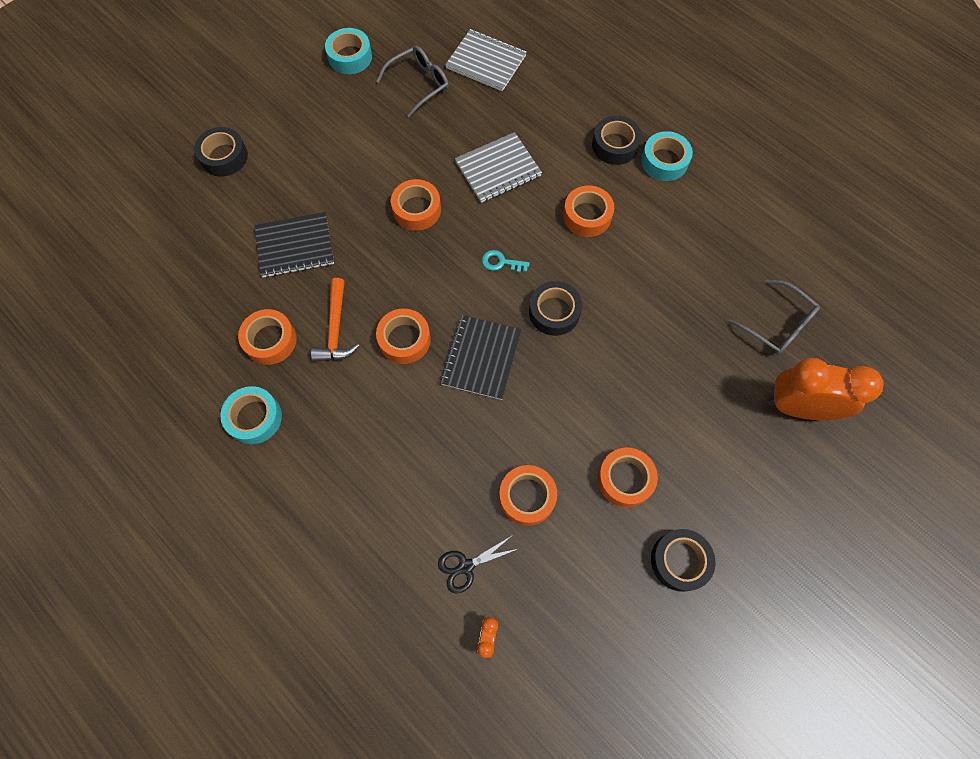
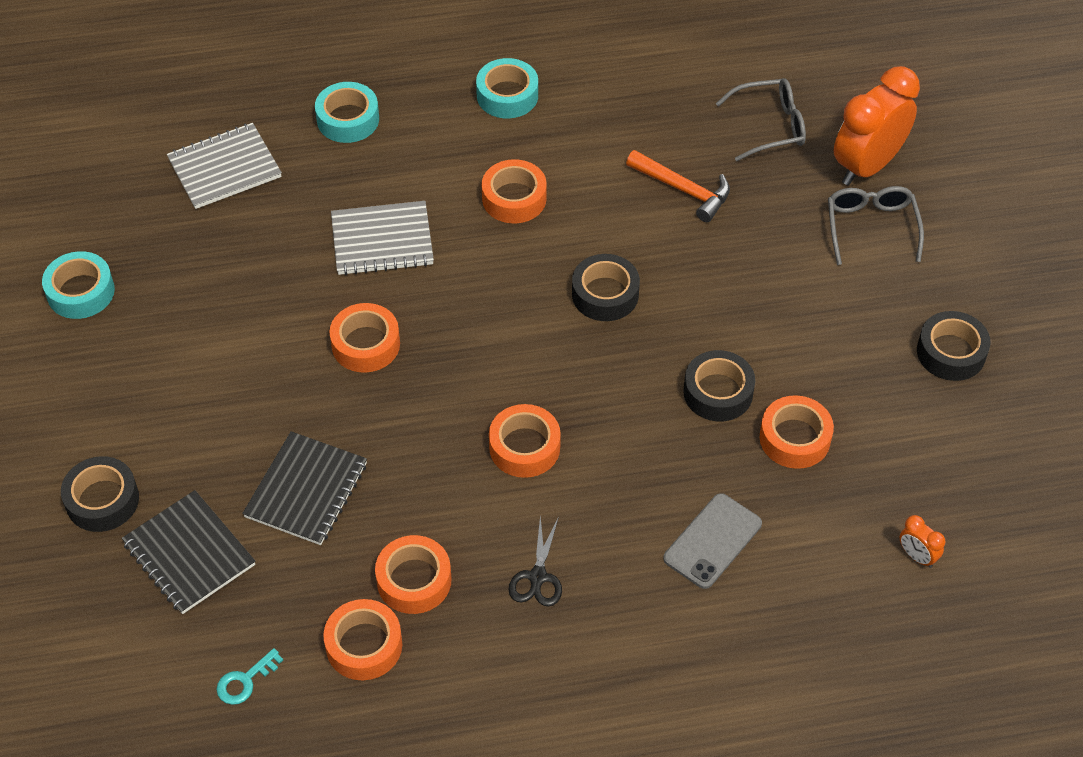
camera: 55 degrees left, 15 degrees down
turquoise tape [220,386,282,444] -> turquoise tape moved to [315,82,379,143]
orange hammer [311,278,359,362] -> orange hammer moved to [626,150,730,222]
grey glasses [376,46,449,117] -> grey glasses moved to [828,186,924,265]
black scissors [438,535,518,594] -> black scissors moved to [508,516,562,607]
black notebook [440,315,522,400] -> black notebook moved to [122,490,255,614]
grey notebook [455,132,542,203] -> grey notebook turned 75 degrees clockwise [331,201,434,275]
turquoise key [482,250,530,273] -> turquoise key moved to [216,648,283,705]
black tape [592,116,642,165] -> black tape moved to [683,350,755,421]
orange tape [597,448,658,508] -> orange tape moved to [323,599,402,680]
none -> grey phone [663,493,762,589]

